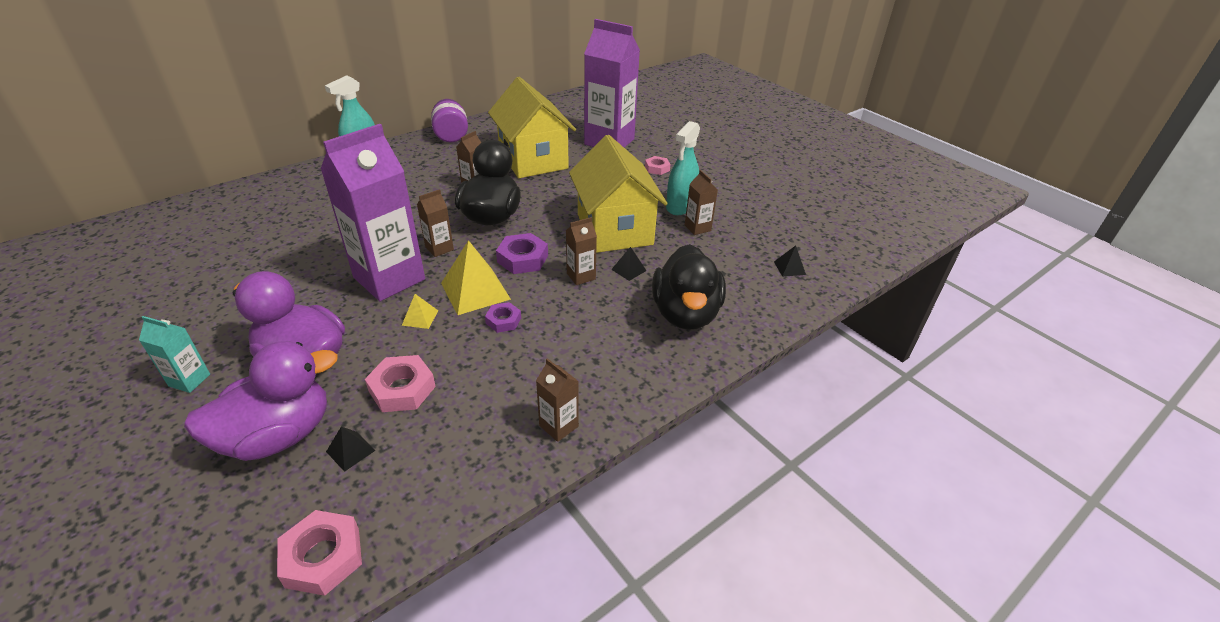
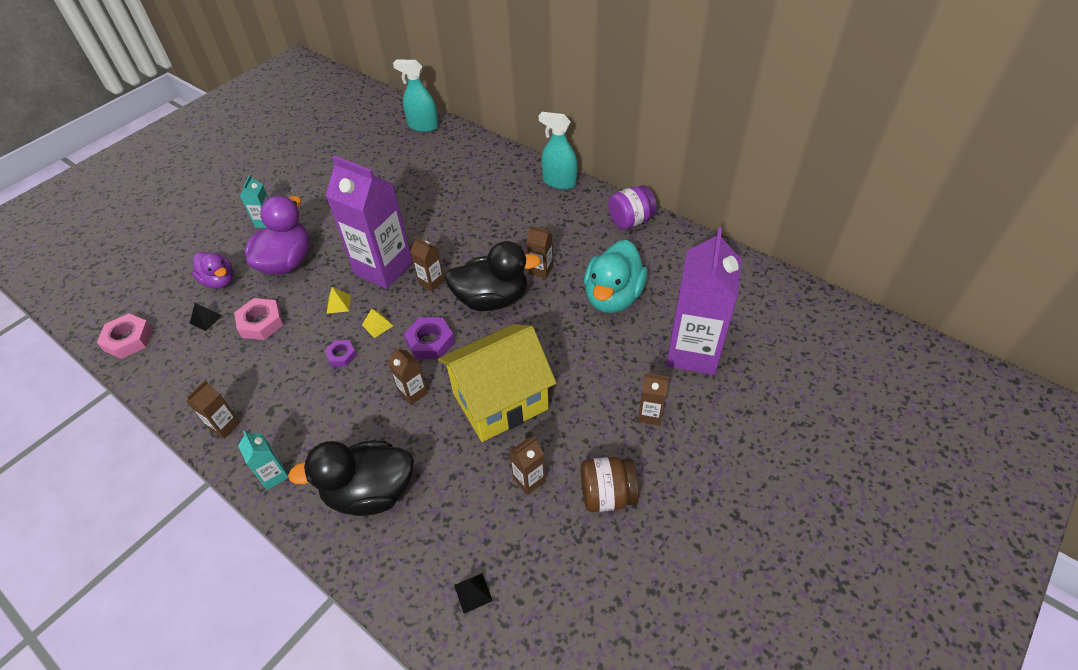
camera: 80 degrees right, 10 degrees up
purple duck [184,341,338,461] -> purple duck [192,252,234,289], size x0.62
yellow pyramid [441,240,511,315] -> yellow pyramid [362,309,393,338], size x0.49
yellow house [488,77,576,178] -> turquoise duck [584,240,648,313]
black pyramid [611,247,647,281] -> none
pink nut [645,156,670,175] -> brown carton [638,373,669,426]
turquoise spray bottle [666,121,700,215] -> turquoise spray bottle moved to [393,60,439,132]
none -> turquoise carton [238,431,289,490]
none -> brown jar [581,457,639,512]

